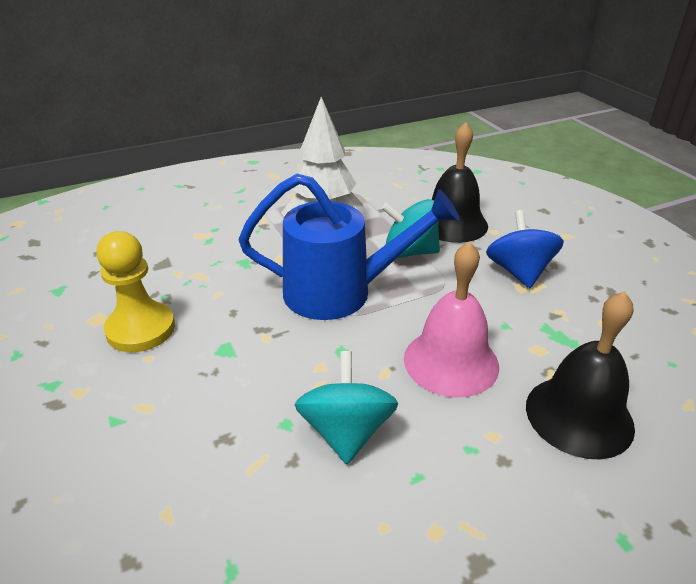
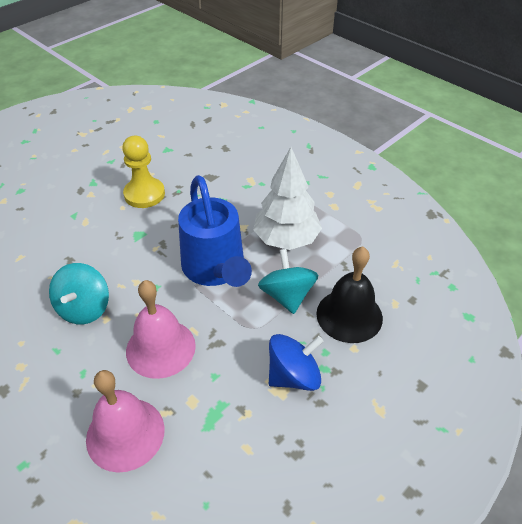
camera: 70 degrees right, 10 degrees up
turquoise spinning top [295,351,398,464] -> turquoise spinning top turned 120 degrees clockwise [49,263,109,325]
black bell [526,291,635,459] -> pink bell [86,370,165,473]

